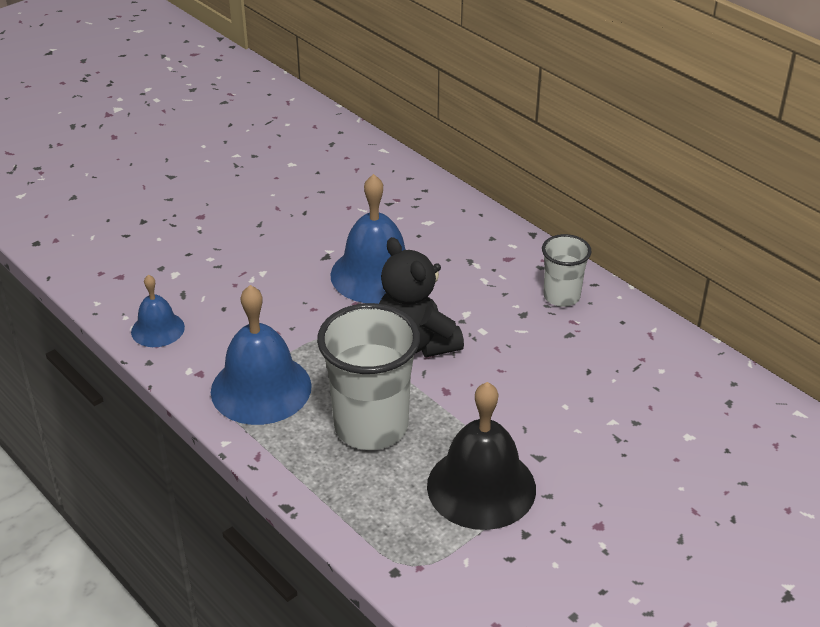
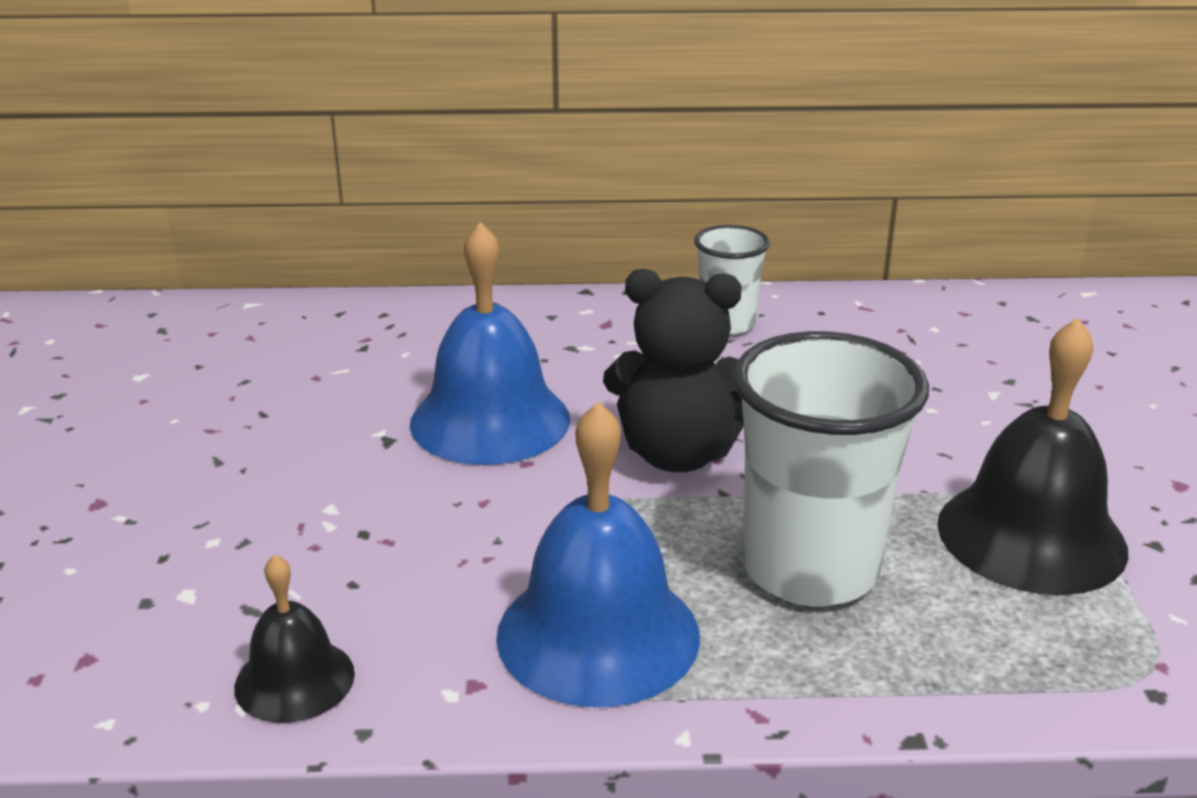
camera: 50 degrees left, 10 degrees down
blue bell [131,275,185,347] -> black bell [234,554,355,723]

